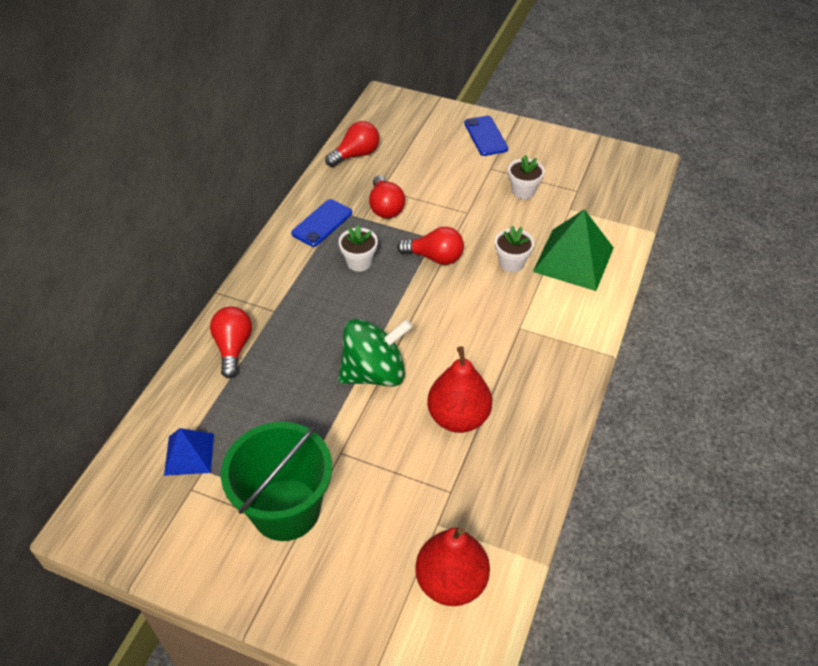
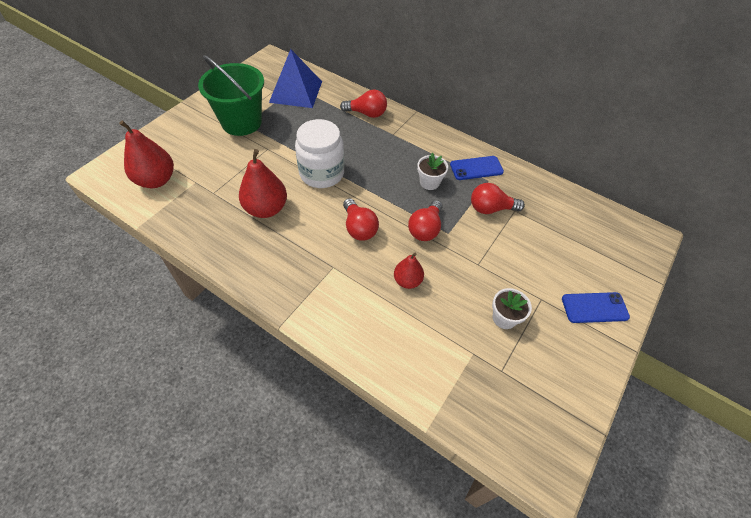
camera: 100 degrees right, 5 degrees up
blue pyramid [164,428,214,476] -> blue pyramid [269,49,322,108], size x1.70
blue phone [291,199,352,247] -> blue phone turned 60 degrees counterclockwise [450,156,504,180]
red light bulb [325,121,379,167] -> red light bulb moved to [343,198,379,241]
green spinning top [338,319,412,387] -> white jar [295,119,344,188]
white flower pot [495,226,534,272] -> red pear [394,253,424,289]
green pyramid [533,209,614,291] -> none

